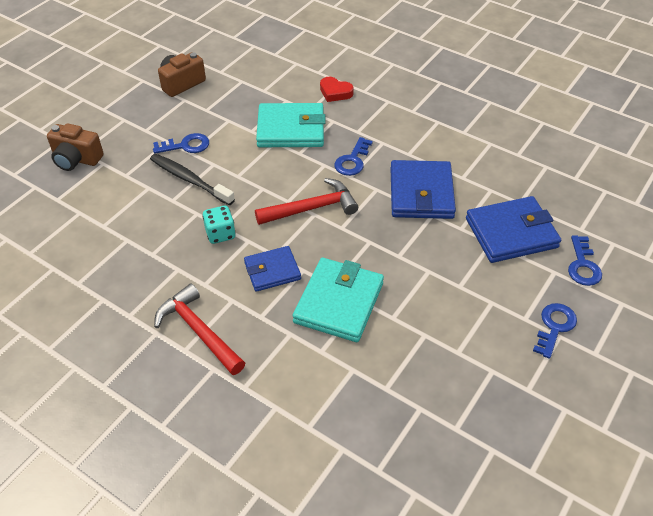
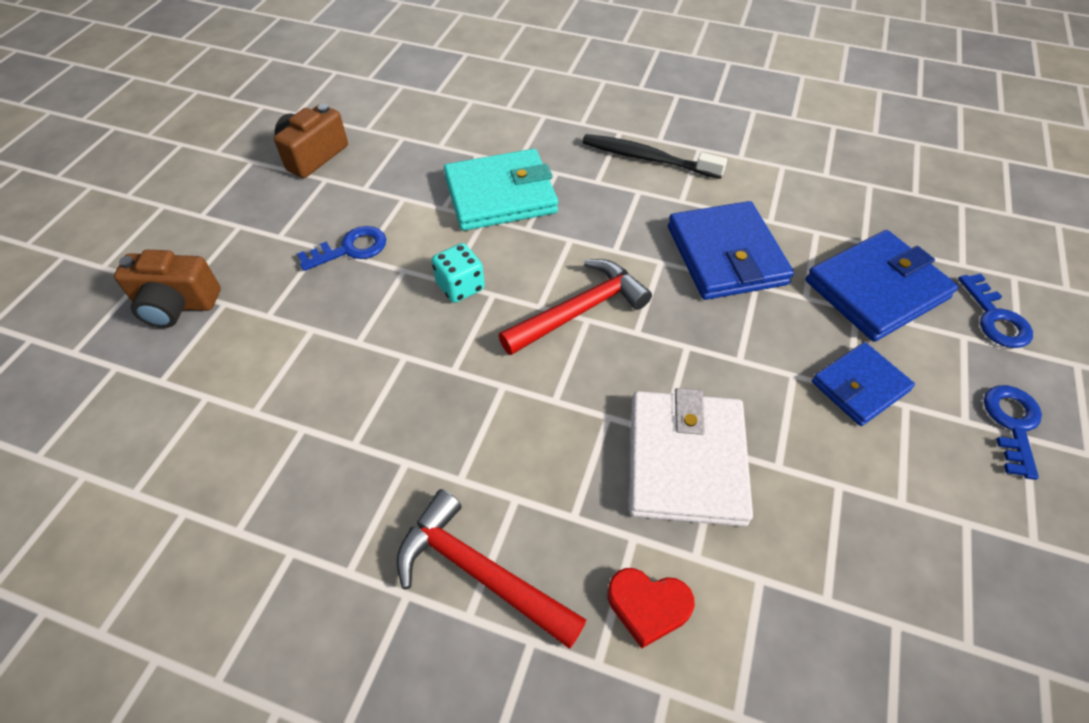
camera: 15 degrees left, 5 degrees up
black toothbrush [150,154,235,206] -> black toothbrush moved to [582,134,727,179]
turquoise dice [202,206,236,244] -> turquoise dice moved to [432,243,485,303]
blue wallet [244,246,301,292] -> blue wallet moved to [812,342,915,426]
turquoise wallet [293,258,384,342] -> white wallet [629,388,753,527]
red heart [320,77,354,102] -> red heart moved to [607,568,695,648]
blue key [334,137,373,176] -> none

